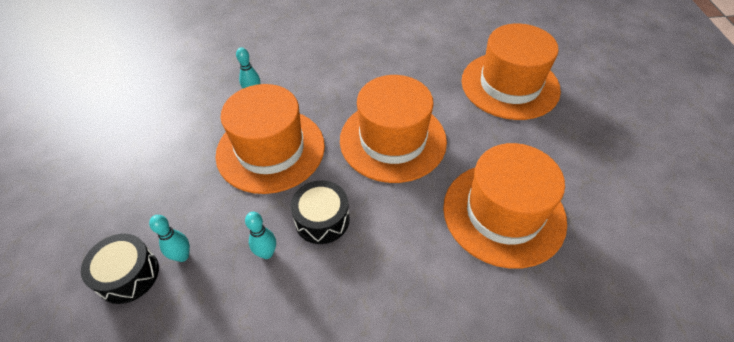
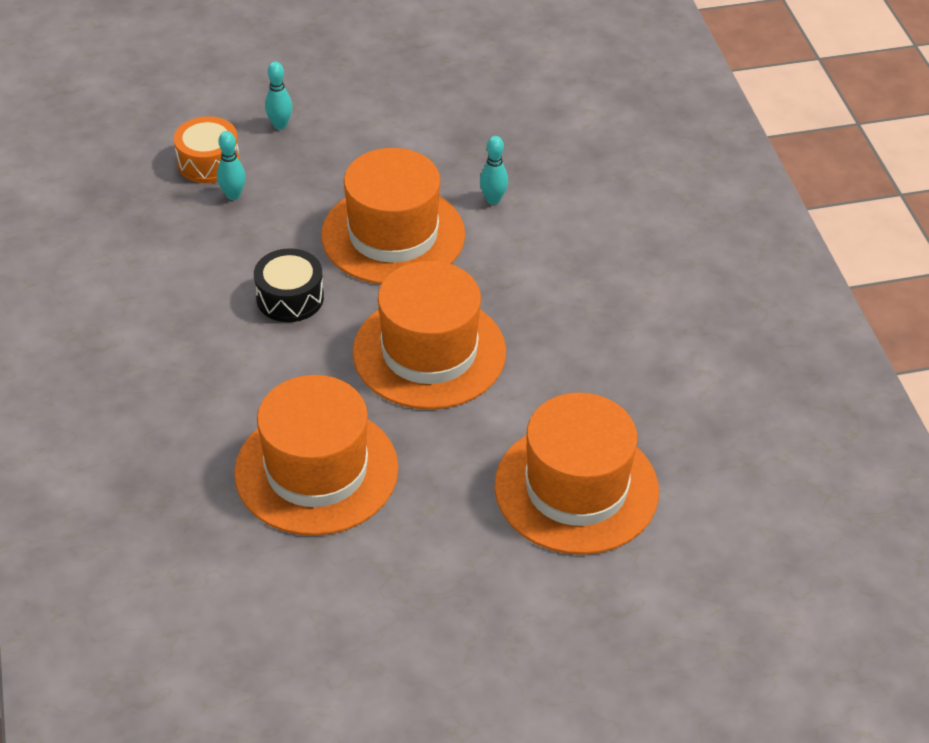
camera: 80 degrees right, 5 degrees down
black drum [81,234,159,304] -> orange drum [174,116,240,183]
turquoise bowling pin [245,212,276,259] -> turquoise bowling pin moved to [265,61,292,130]

